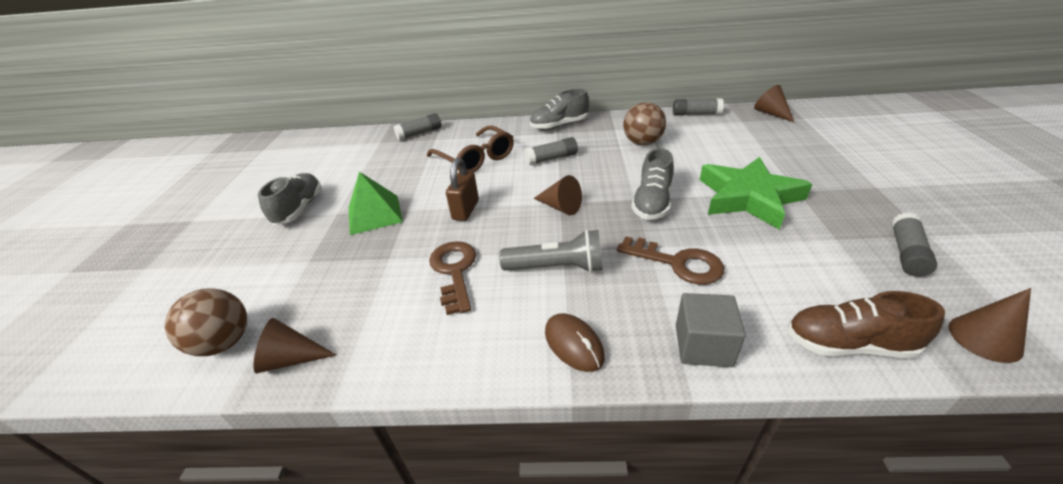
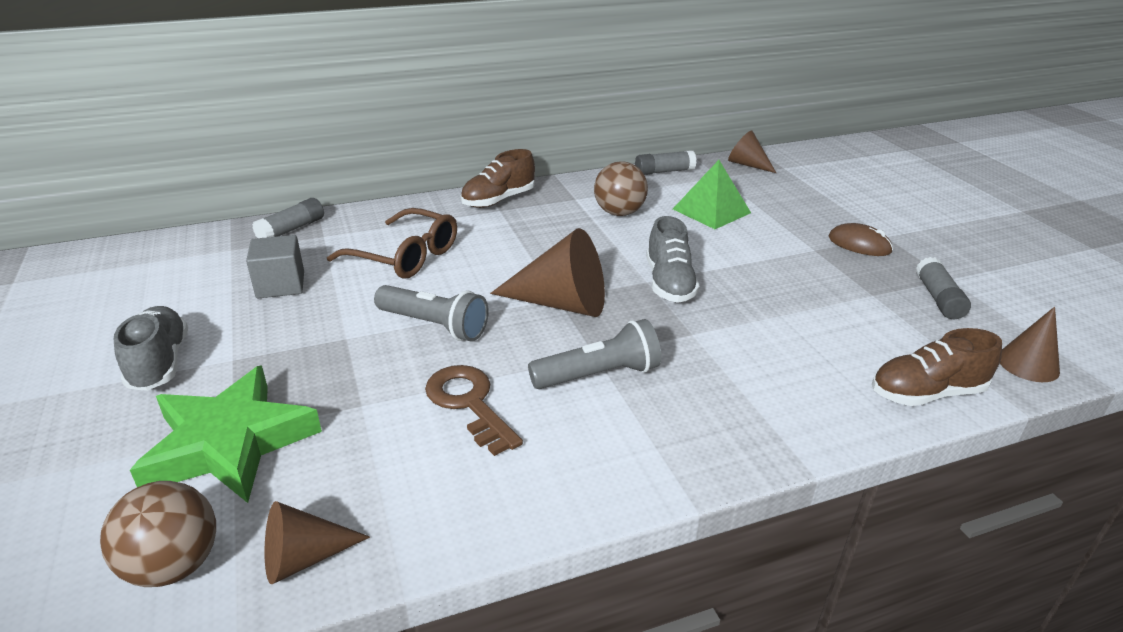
camera: 25 degrees left, 5 degrees down
green pyramid [349,172,403,235] -> green pyramid moved to [673,160,751,229]
brown padlock [446,158,479,221] -> grey flashlight [374,285,489,341]
grey glue stick [524,137,578,165] -> none
grey shoe [530,89,589,130] -> brown shoe [460,149,535,208]
brown cone [534,175,582,215] -> brown cone [490,228,605,317], size x1.71
brown mouse [545,313,605,372] -> brown mouse moved to [828,223,893,256]
brown key [617,236,724,285] -> none
grey cube [676,293,746,367] -> grey cube moved to [246,235,304,298]
green star [700,157,812,230] -> green star moved to [130,365,322,503]

